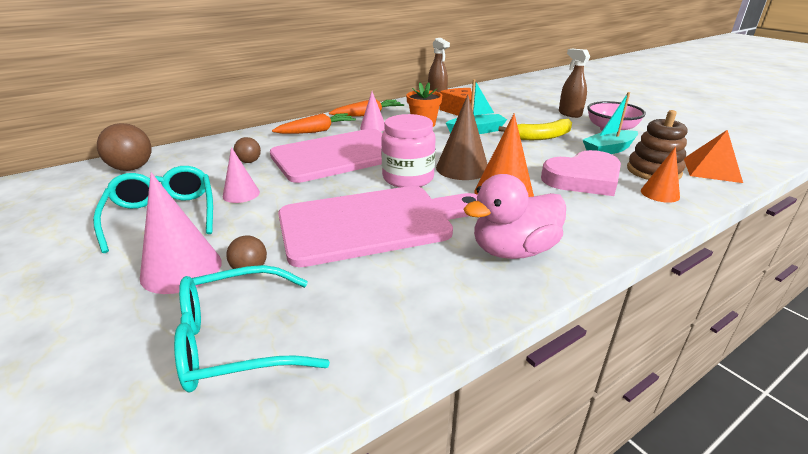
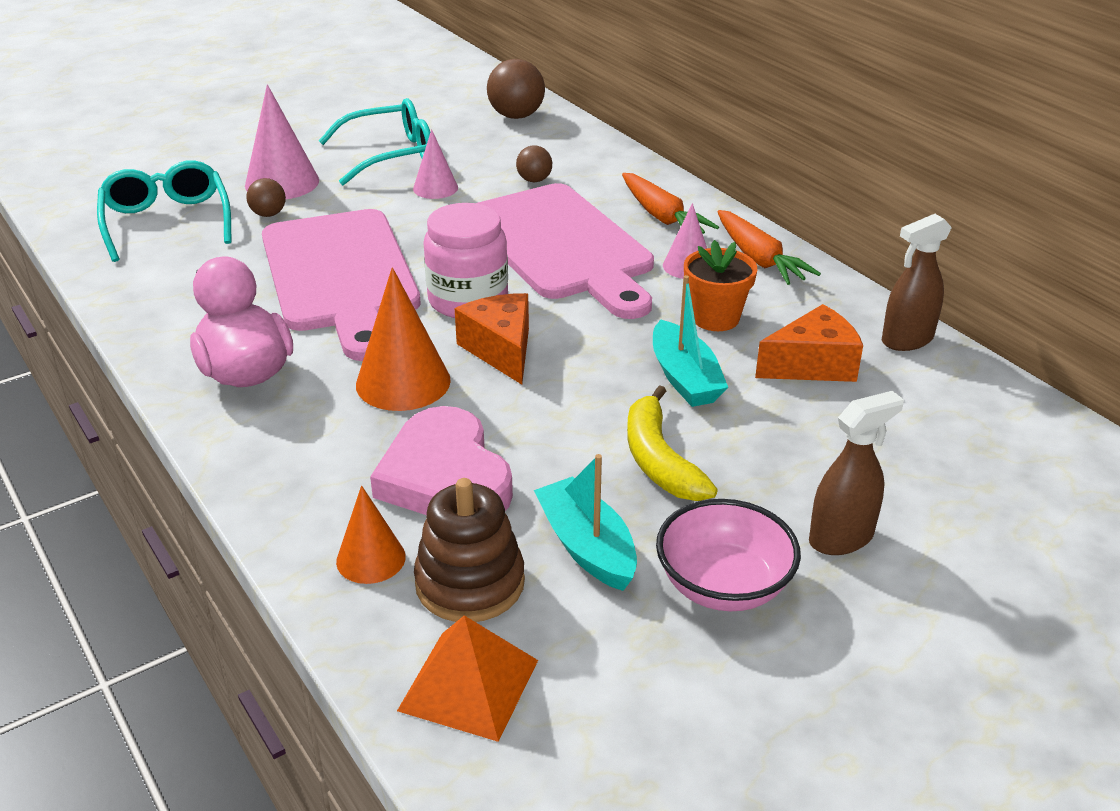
camera: 90 degrees right, 5 degrees up
brown cone [436,95,488,180] -> orange cheese [455,293,529,385]

